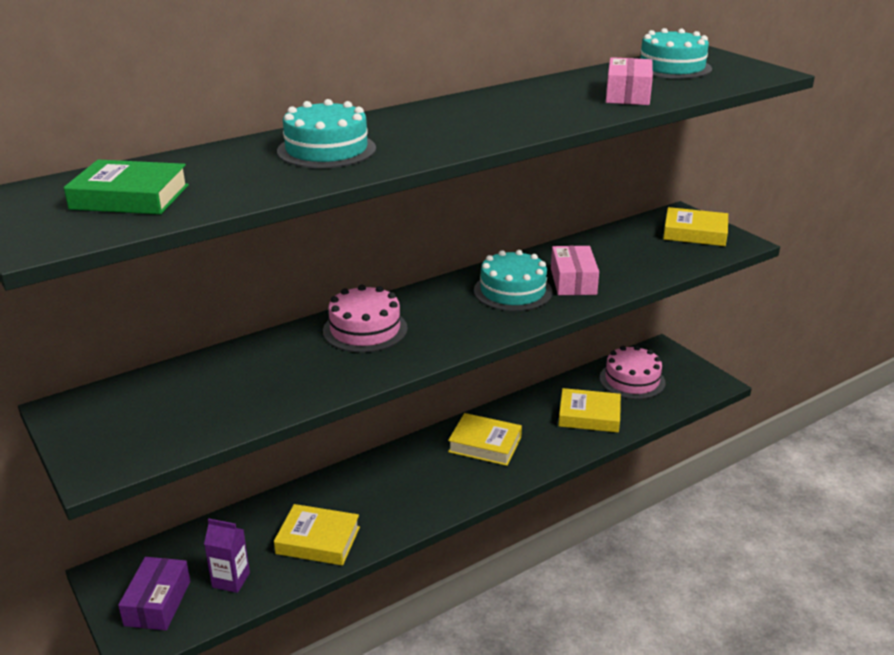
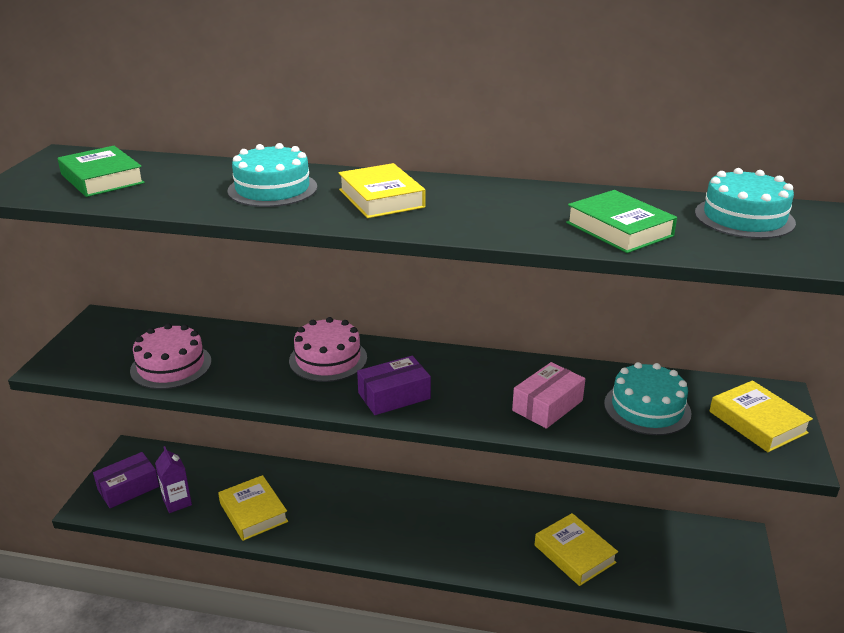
camera: 45 degrees right, 0 degrees up
yellow book [448,413,522,466] -> yellow book moved to [338,163,426,218]
turquoise cake [474,250,553,311] -> turquoise cake moved to [604,362,692,435]
pink cake [600,345,665,399] -> pink cake moved to [130,323,211,389]
pink box [606,57,653,105] -> green book [566,190,677,253]
none -> purple box [357,356,431,415]

